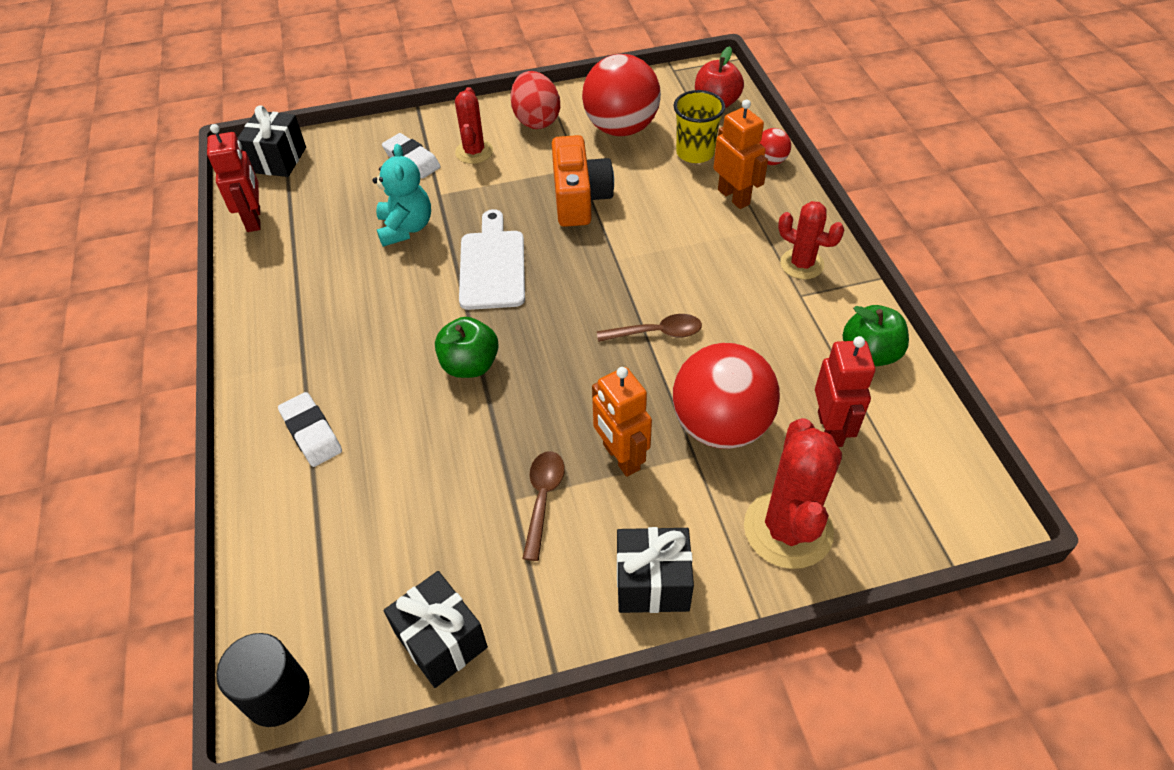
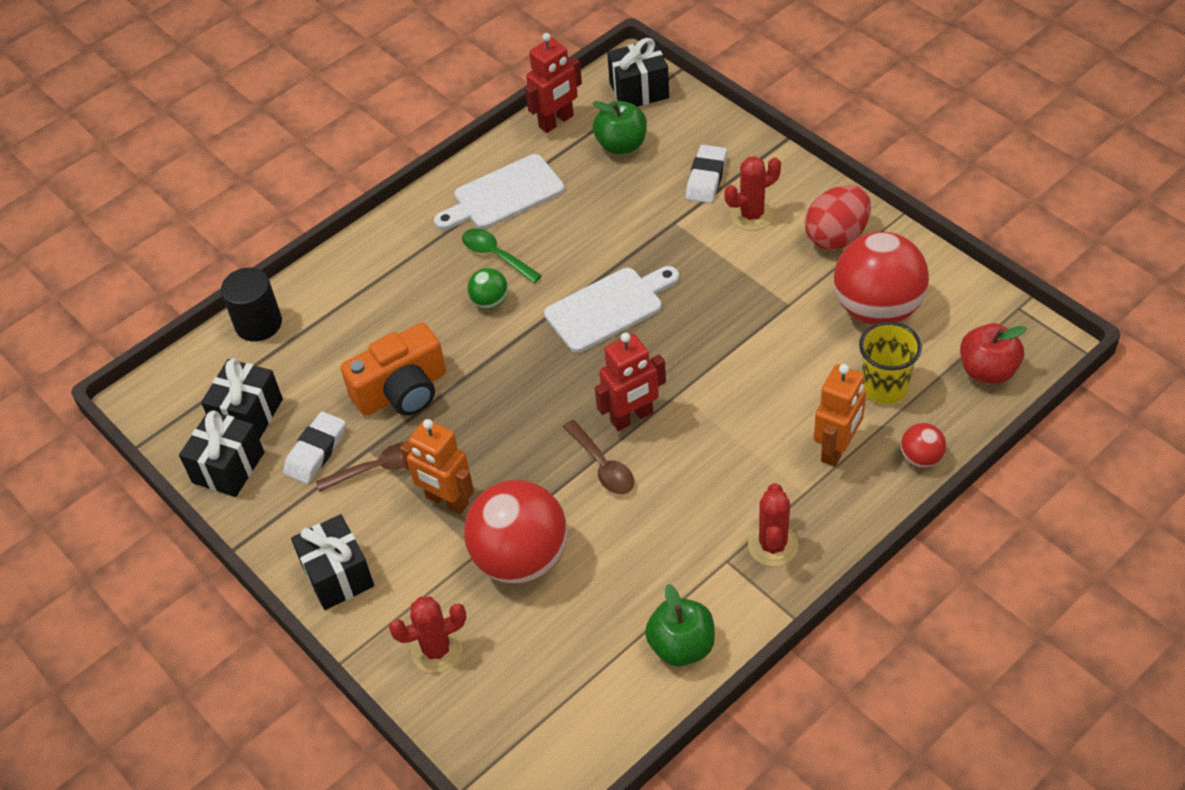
camera: 65 degrees right, 0 degrees up
black cylinder [216,633,310,727] -> black cylinder moved to [221,268,282,342]
white eraser [278,392,342,467] -> white eraser moved to [283,412,346,484]
turquoise teddy bear [373,144,431,247] -> none
green apple [435,317,499,378] -> green apple moved to [593,101,647,154]
orange camera [552,135,614,227] -> orange camera moved to [340,323,446,416]
orange robot [592,367,652,477] -> orange robot turned 90 degrees counterclockwise [400,419,474,515]
red cactus [744,418,842,569] -> red cactus [389,597,467,673], size x0.61
red robot [815,336,875,447] -> red robot moved to [595,333,666,431]
none -> black gift [201,358,283,440]
none -> white cutting board [434,154,564,230]
none -> green spoon [462,228,542,283]
none -> green ball [468,268,508,308]

